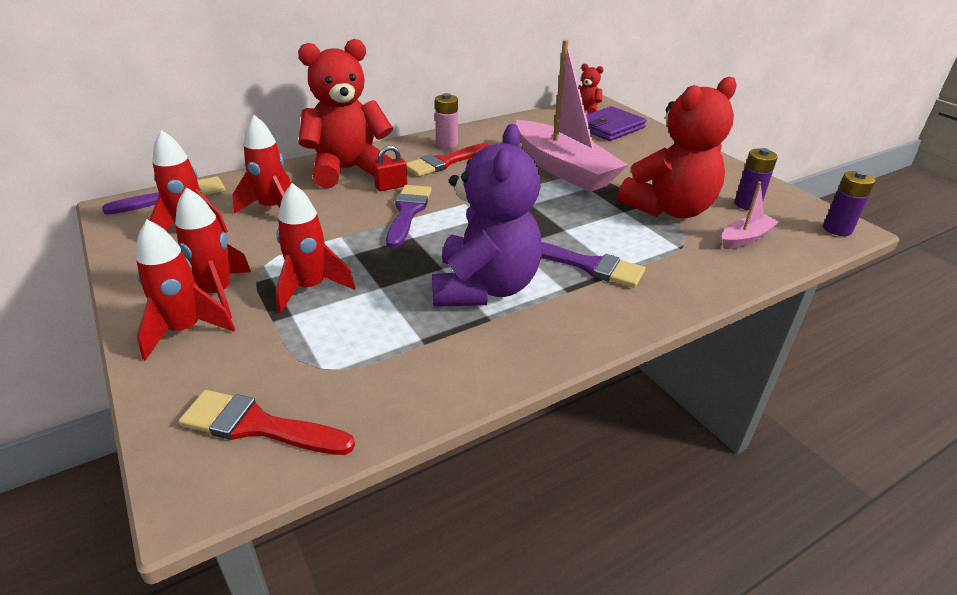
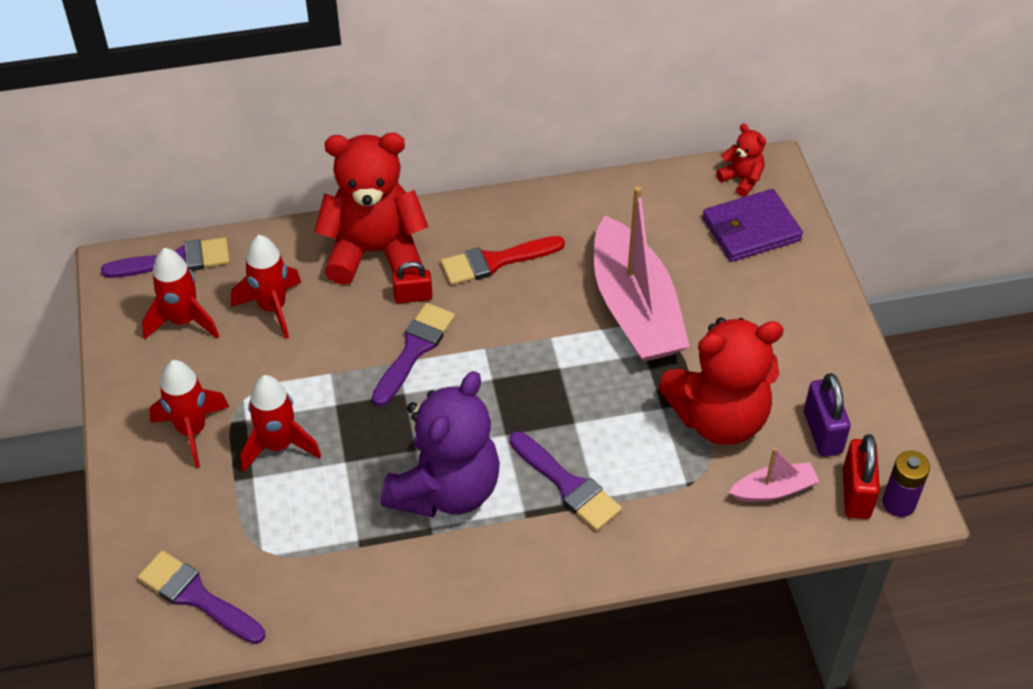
camera: 20 degrees right, 15 degrees up
red rocket [136,220,235,361] -> none
red brush [178,390,355,455] -> purple brush [138,550,265,644]
pink battery [435,93,458,149] -> none
purple battery [734,148,778,210] -> purple padlock [804,373,851,457]
none -> red padlock [843,434,880,519]

